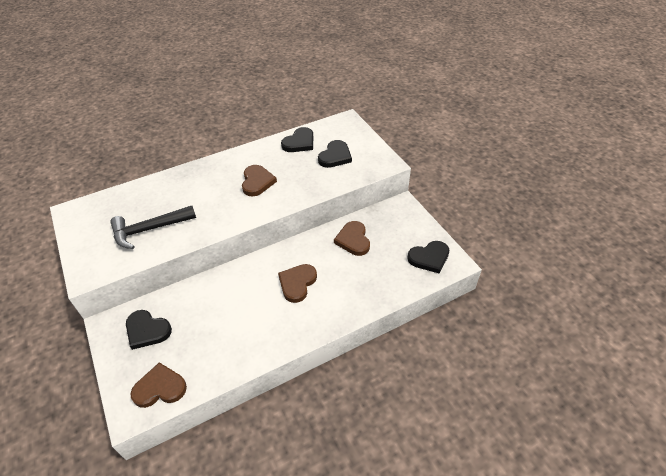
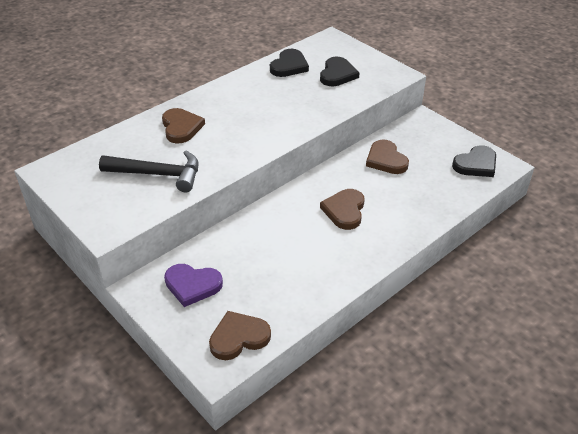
camera: 15 degrees left, 5 degrees down
black hammer [110,206,196,249] -> black hammer turned 135 degrees counterclockwise [99,150,199,192]
black heart [126,310,172,350] -> purple heart [164,264,223,307]
brown heart [242,165,277,197] -> brown heart moved to [162,108,205,144]

